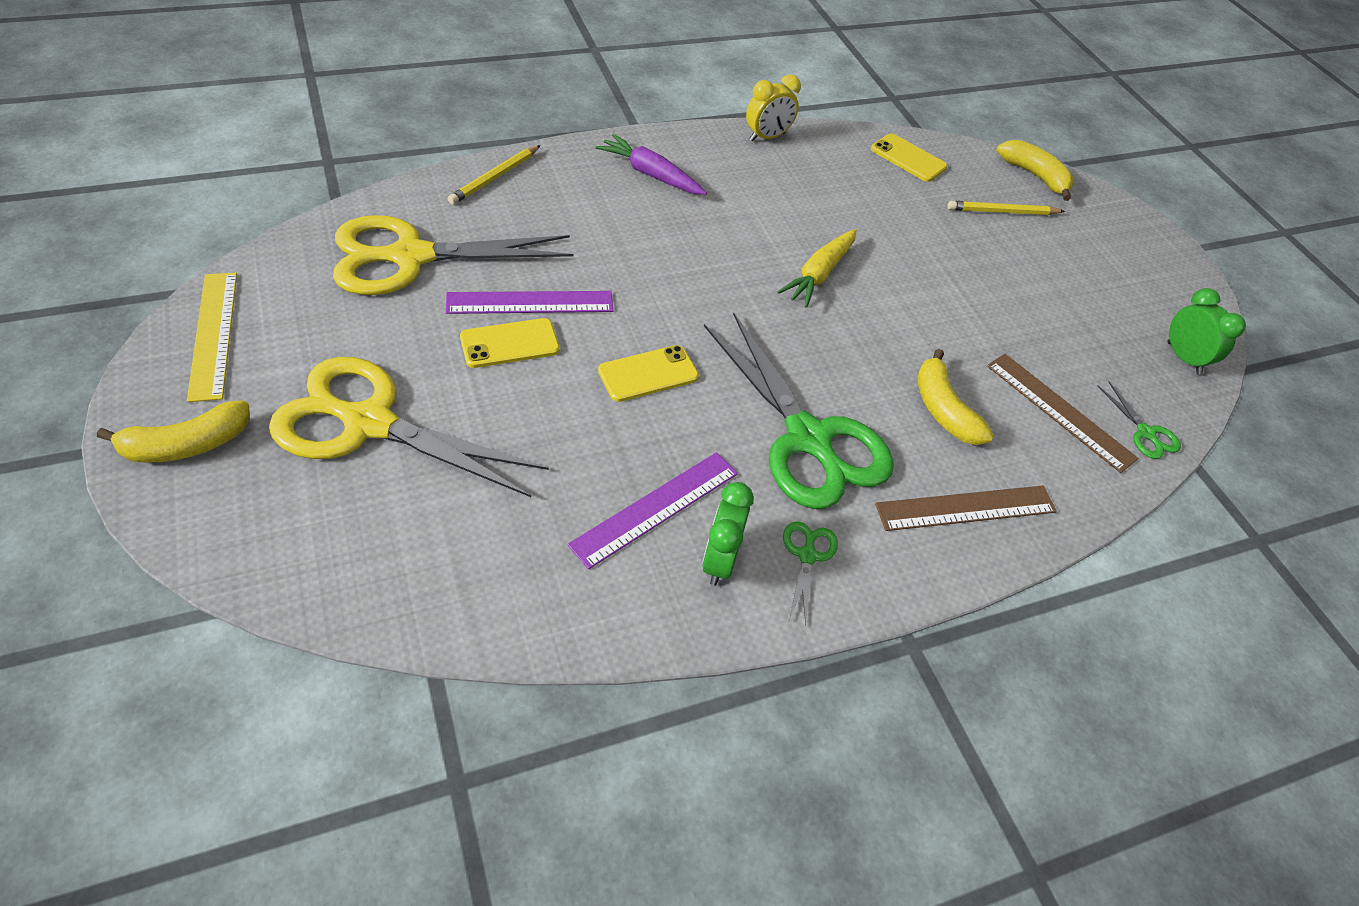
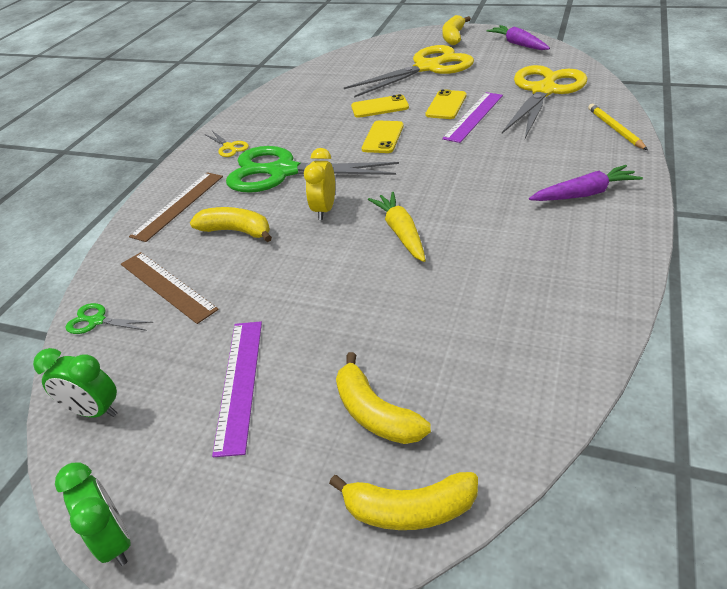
camera: 140 degrees right, 10 degrees down
yellow ruler [187,273,237,402] -> purple carrot [486,25,550,50]
purple ruler [568,452,738,569] -> purple ruler moved to [212,321,262,457]
green clock [702,482,754,586] -> green clock moved to [55,462,131,566]
yellow clock [746,75,801,142] -> yellow clock moved to [304,148,335,220]
green scissors [783,521,838,626] -> yellow scissors [204,131,249,157]
yellow phone [871,133,947,182] -> yellow phone moved to [351,94,409,118]
yellow pencil [947,201,1065,215] -> yellow banana [336,352,431,444]
brown ruler [987,354,1139,473] -> brown ruler turned 45 degrees clockwise [121,252,219,324]

